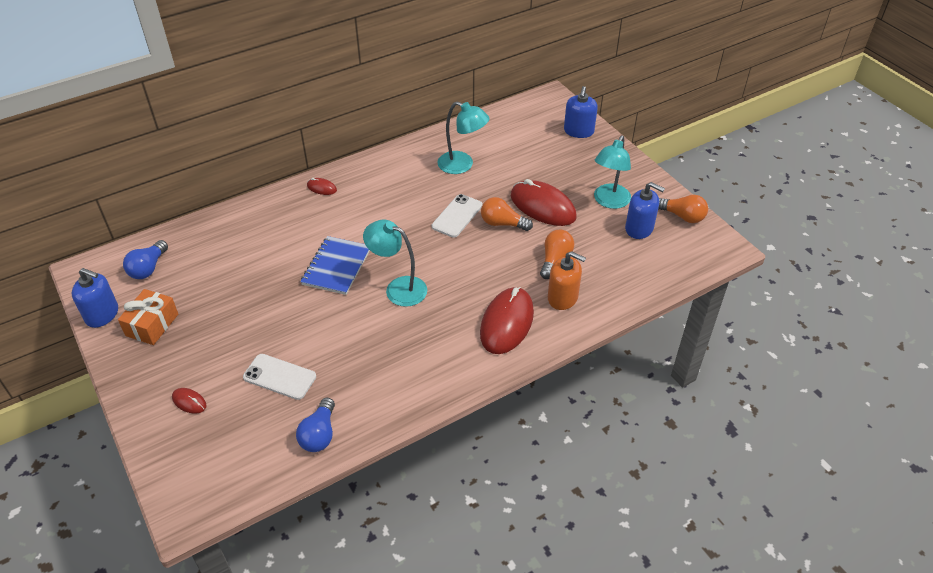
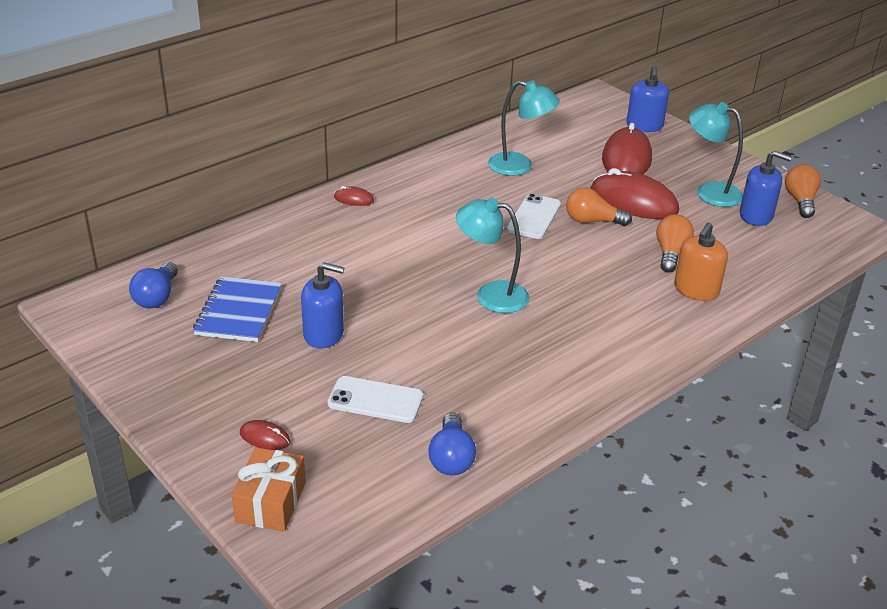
camera: 10 degrees left, 10 degrees down
blue soap dispenser [72,268,118,328] -> blue soap dispenser moved to [301,262,344,348]
orange gift [118,289,178,345] -> orange gift moved to [232,447,306,532]
blue notebook [300,236,370,295] -> blue notebook moved to [193,276,282,342]
red mouse [480,287,534,354] -> red mouse moved to [602,123,652,174]
orange soap dispenser [548,251,586,310] -> orange soap dispenser turned 105 degrees clockwise [674,222,728,301]
turquoise lamp [594,136,631,209] -> turquoise lamp turned 105 degrees clockwise [689,102,743,207]
orange light bulb [658,195,708,223] -> orange light bulb turned 105 degrees counterclockwise [785,164,821,218]

